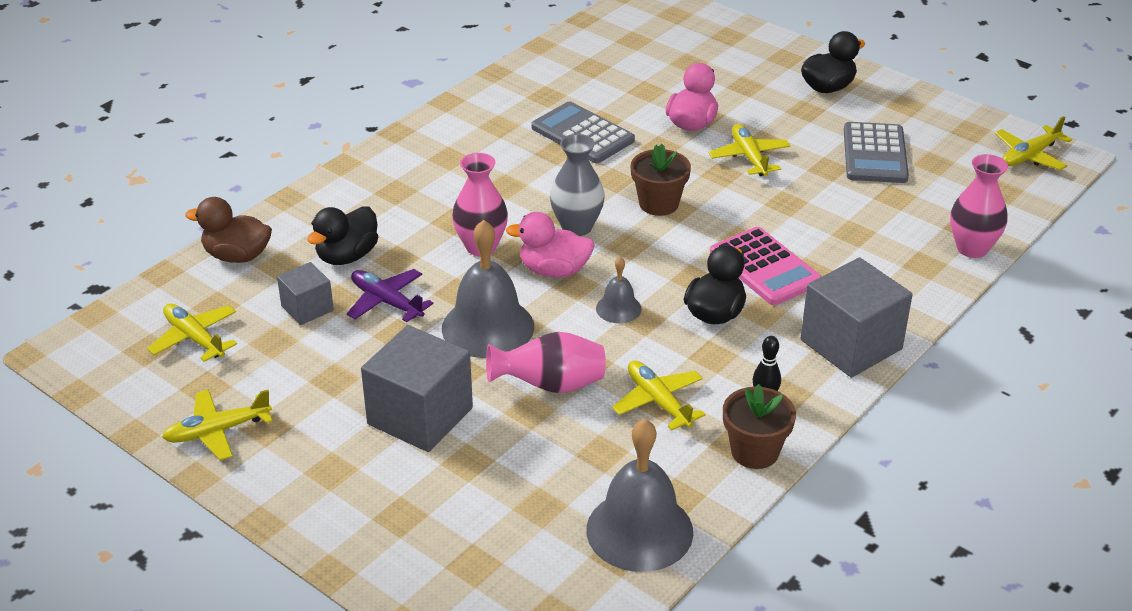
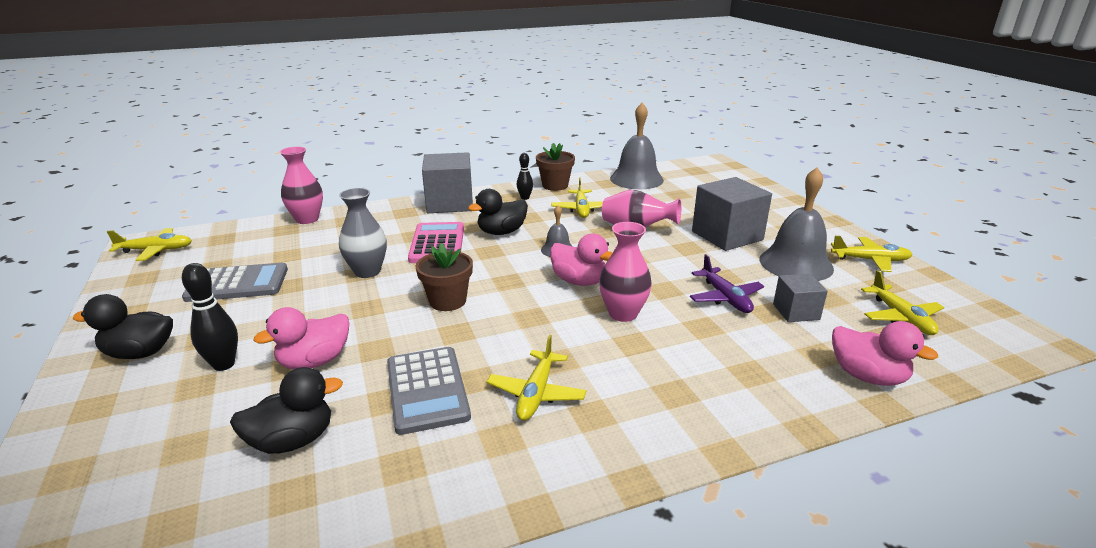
camera: 150 degrees left, 10 degrees down
brown duck [185,197,272,263] -> pink duck [832,321,938,386]
black duck [307,206,378,265] -> black duck moved to [230,367,343,454]
grey bell [442,220,534,358] -> grey bell moved to [759,167,834,281]
grey vase [550,134,605,236] -> grey vase moved to [339,188,387,278]
yellow plane [709,124,790,176] -> yellow plane moved to [487,335,586,421]
grey calculator [844,122,909,183] -> grey calculator turned 45 degrees clockwise [182,263,288,302]
none -> black bowling pin [182,263,238,371]

